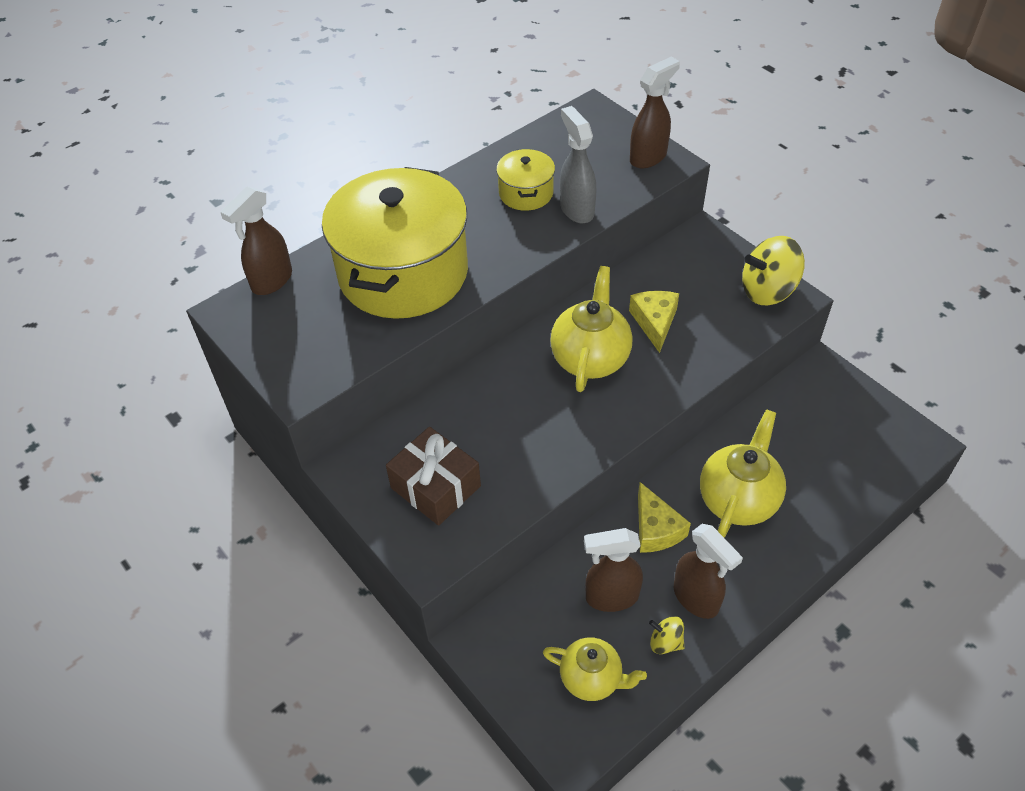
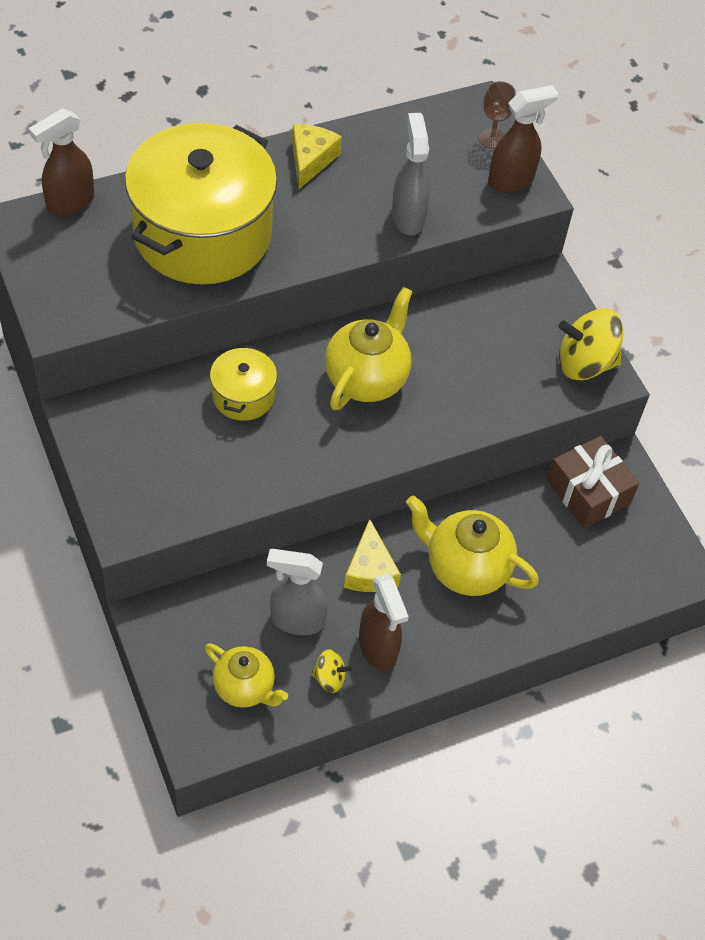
camera: 10 degrees right, 5 degrees up
brown gift [386,427,481,526] -> brown gift moved to [547,436,639,528]
yellow pot [496,149,555,211] -> yellow pot moved to [210,345,277,421]
brown spray bottle [584,528,643,612] -> grey spray bottle [267,549,328,635]
yellow cheese [629,291,679,353] -> yellow cheese moved to [292,124,342,189]
yellow spinning top [649,616,685,654] -> yellow spinning top turned 150 degrees clockwise [311,649,351,693]
yellow teapot [700,409,786,537] -> yellow teapot turned 105 degrees counterclockwise [406,496,539,596]
none -> brown goblet [479,81,516,149]

